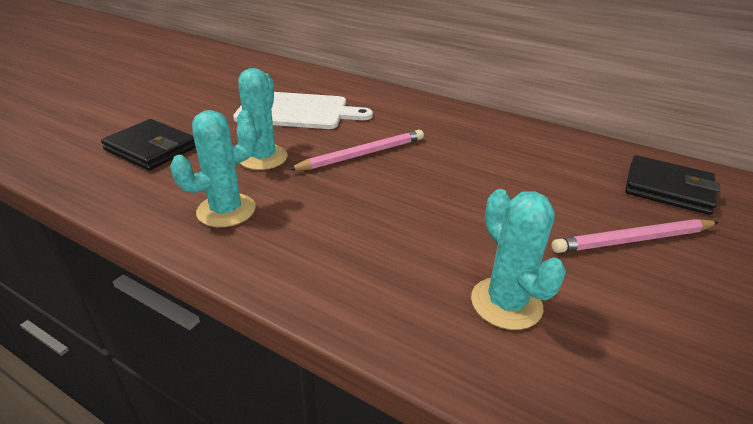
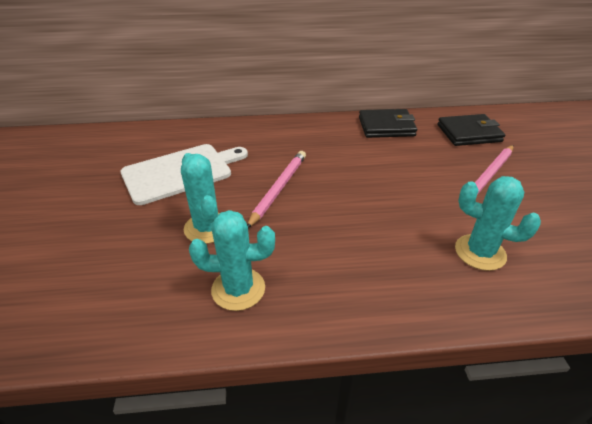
camera: 35 degrees left, 5 degrees up
black wallet [101,119,196,171] -> black wallet moved to [359,109,417,138]
turquoise cactus [170,110,257,227] -> turquoise cactus turned 75 degrees clockwise [189,210,275,311]

